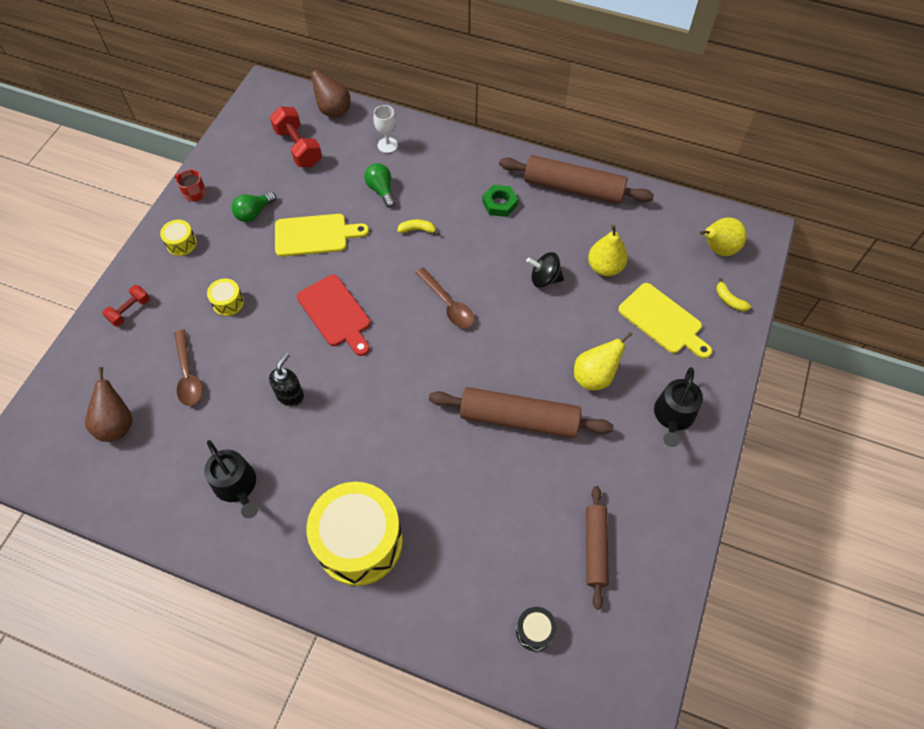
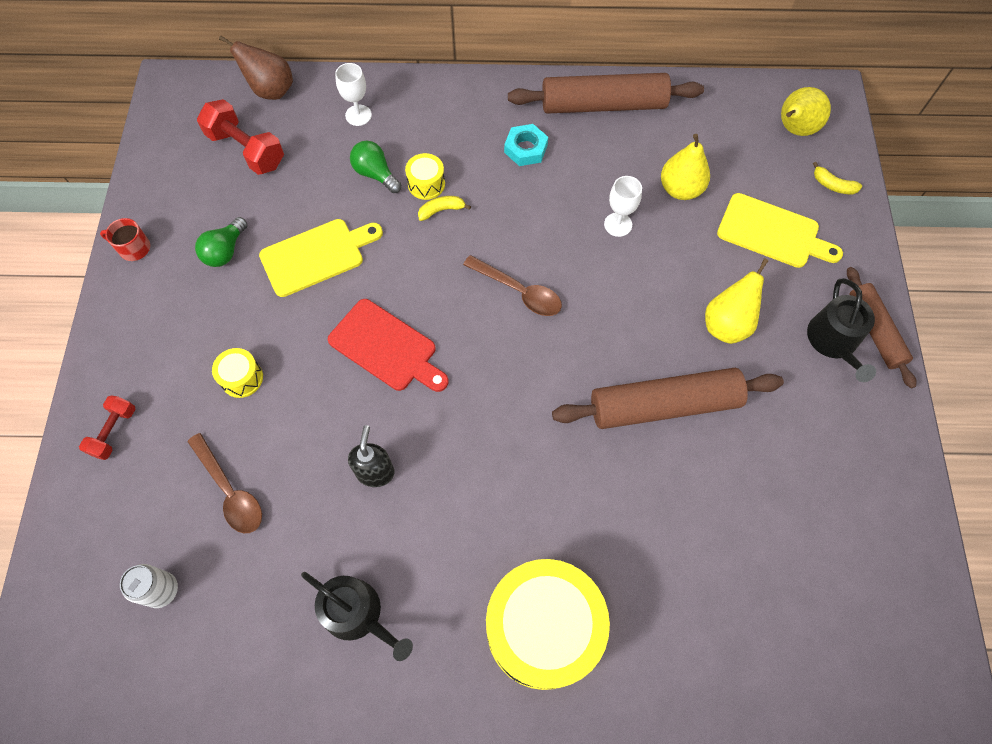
camera: 20 degrees left, 5 degrees up
brown pear [85,367,133,442] -> white can [120,564,178,608]
yellow drum [160,220,197,256] -> yellow drum moved to [405,153,445,200]
green nut [482,185,518,217] -> turquoise nut [504,124,548,166]
black drum [516,607,557,651] -> none
black spinning top [526,252,564,288] -> white goblet [604,176,642,237]
brown rolling pin [586,486,609,610] -> brown rolling pin moved to [847,267,916,388]

